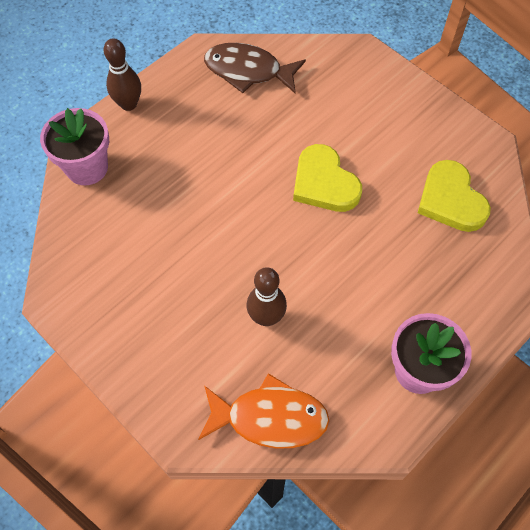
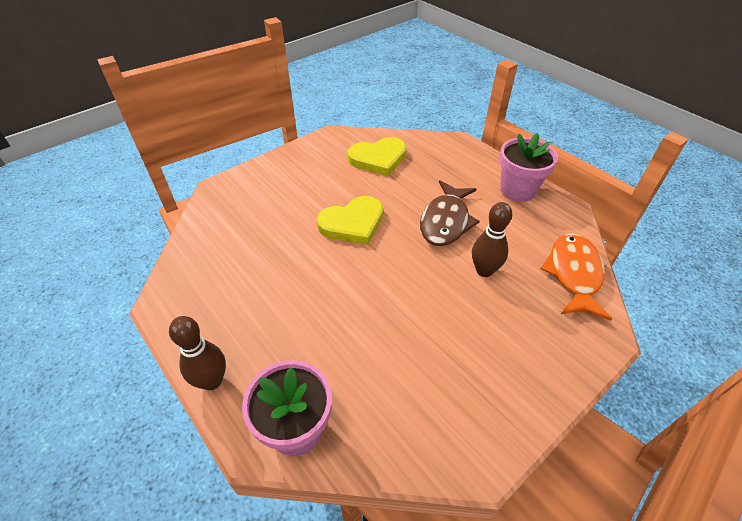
camera: 85 degrees left, 15 degrees down
brown fish [204,43,306,93] -> brown fish moved to [420,180,480,246]

